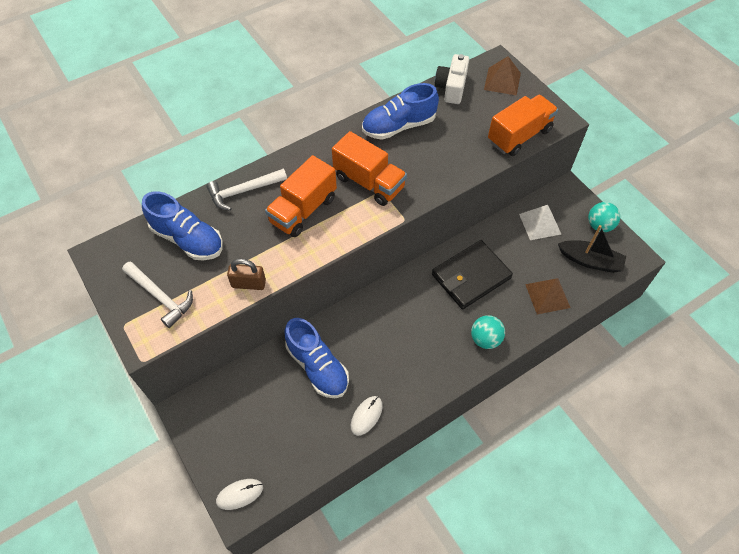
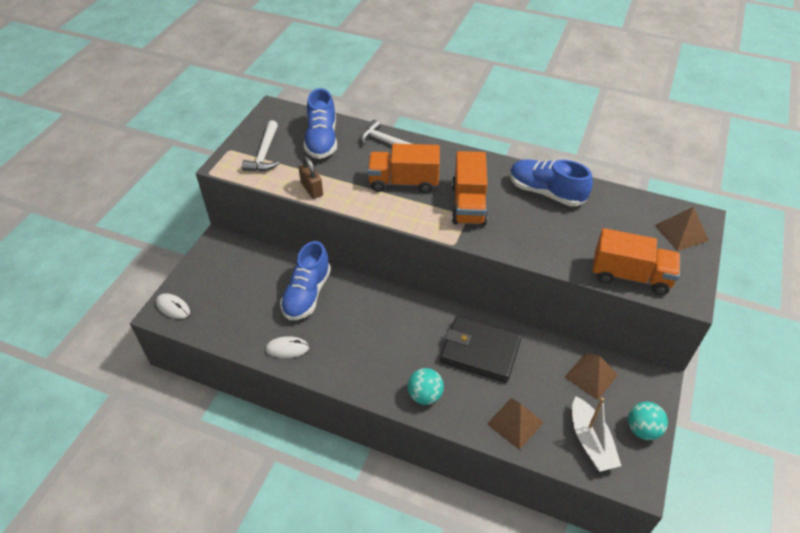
camera: 55 degrees right, 10 degrees down
white camera [435,54,469,104] -> none
white pyramid [519,205,561,240] -> brown pyramid [564,353,618,400]
black boat [558,225,626,273] -> white boat [572,396,621,472]

